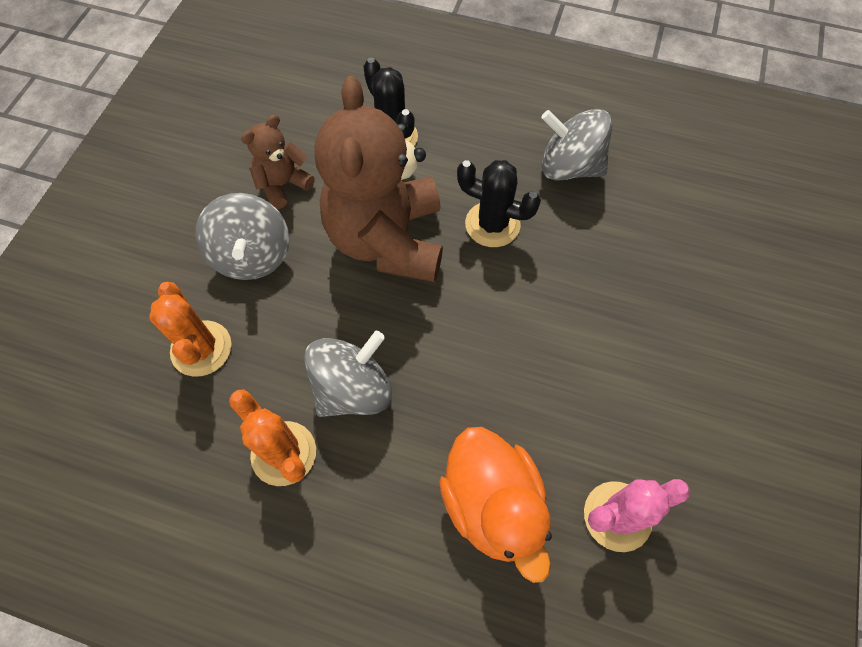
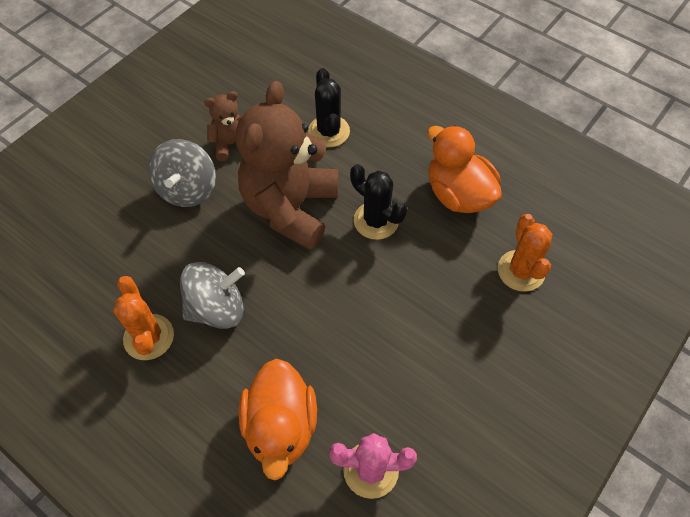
camera: 20 degrees right, 5 degrees down
orange cactus [149,282,231,377] -> orange cactus moved to [498,214,552,292]
grey spinning top [541,109,612,181] -> orange duck [427,125,501,213]

